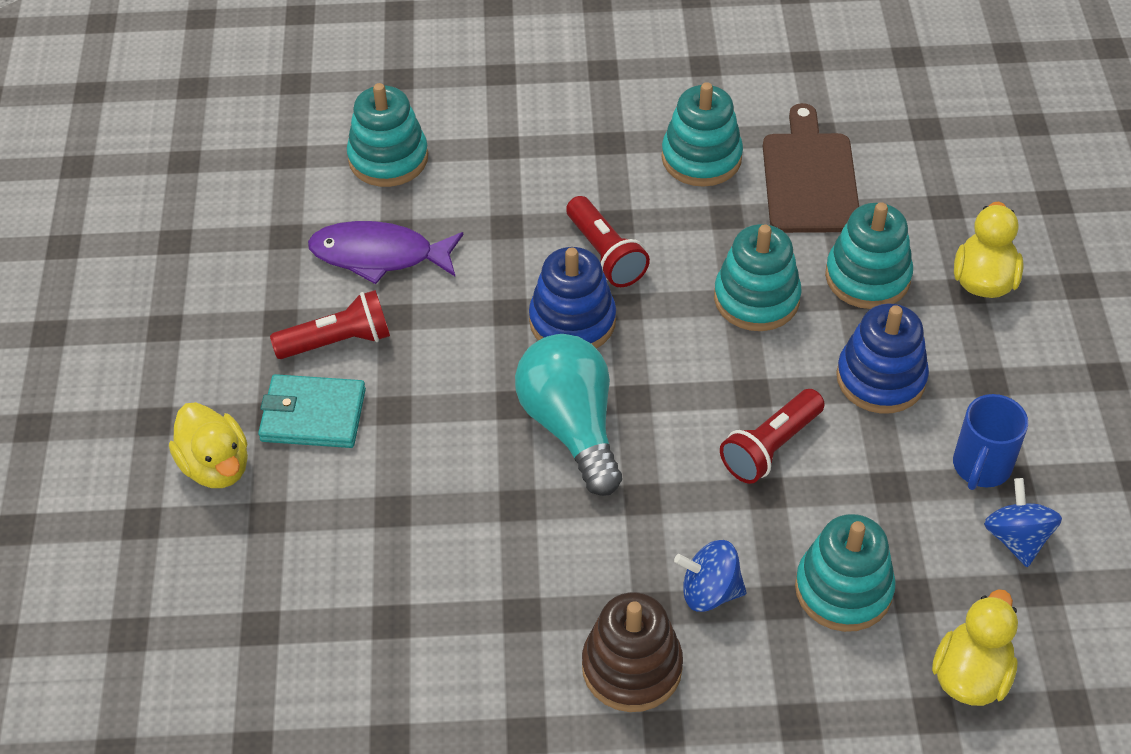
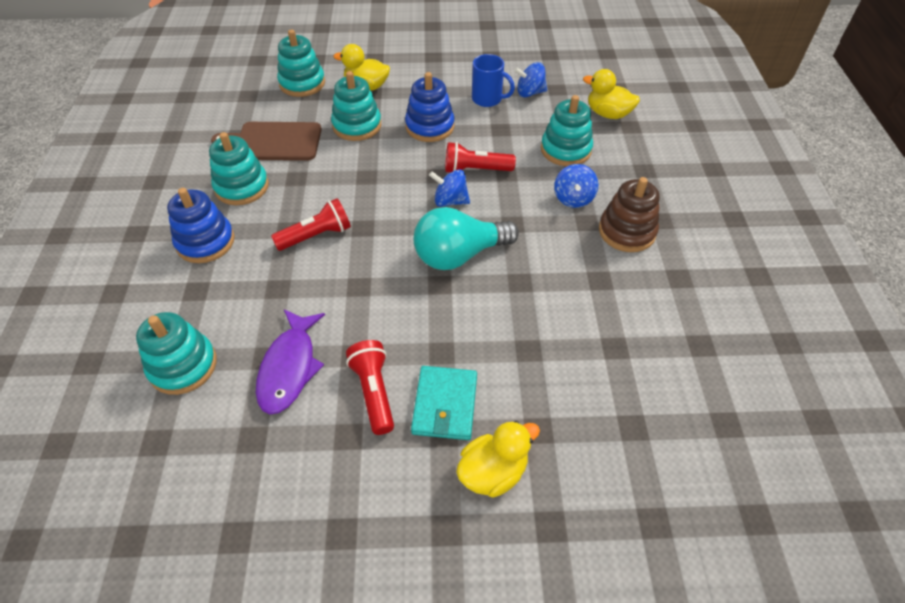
camera: 90 degrees left, 0 degrees up
blue stacking toy [529,247,616,349] -> blue stacking toy moved to [167,188,235,263]
turquoise stacking toy [714,224,802,331] -> turquoise stacking toy moved to [277,30,325,97]
red flashlight [720,389,825,484] -> red flashlight turned 135 degrees clockwise [445,142,516,173]
none -> blue spinning top [429,169,470,207]

